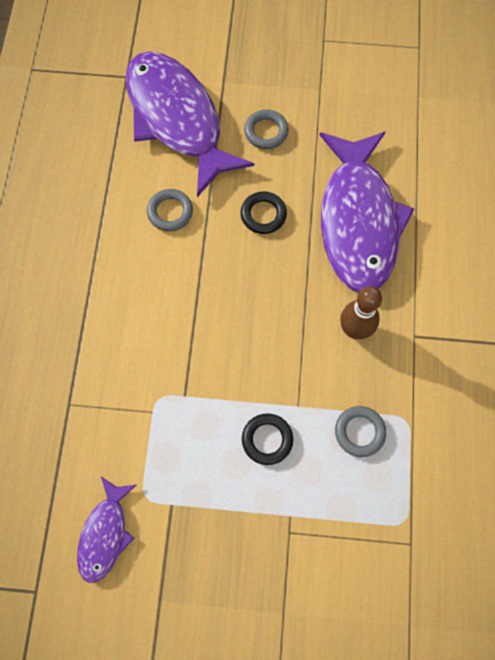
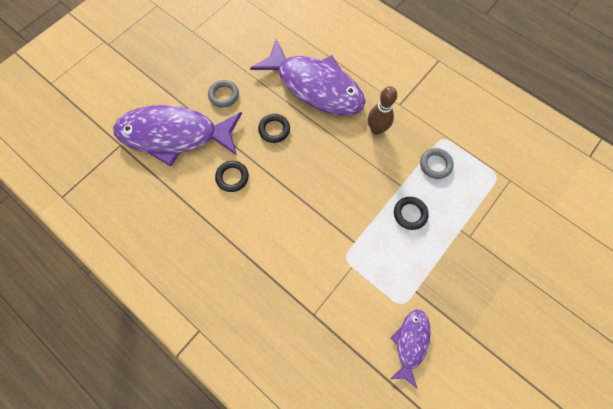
camera: 55 degrees left, 0 degrees up
purple fish [77,476,136,583] -> purple fish turned 120 degrees counterclockwise [390,310,431,389]
grey ring [147,189,193,231] -> black ring [215,161,249,192]

